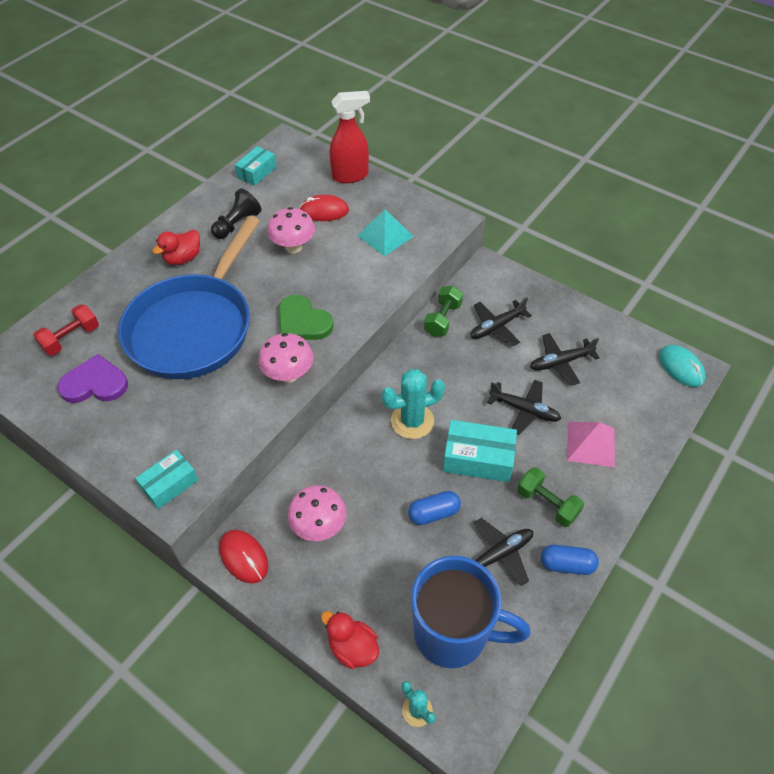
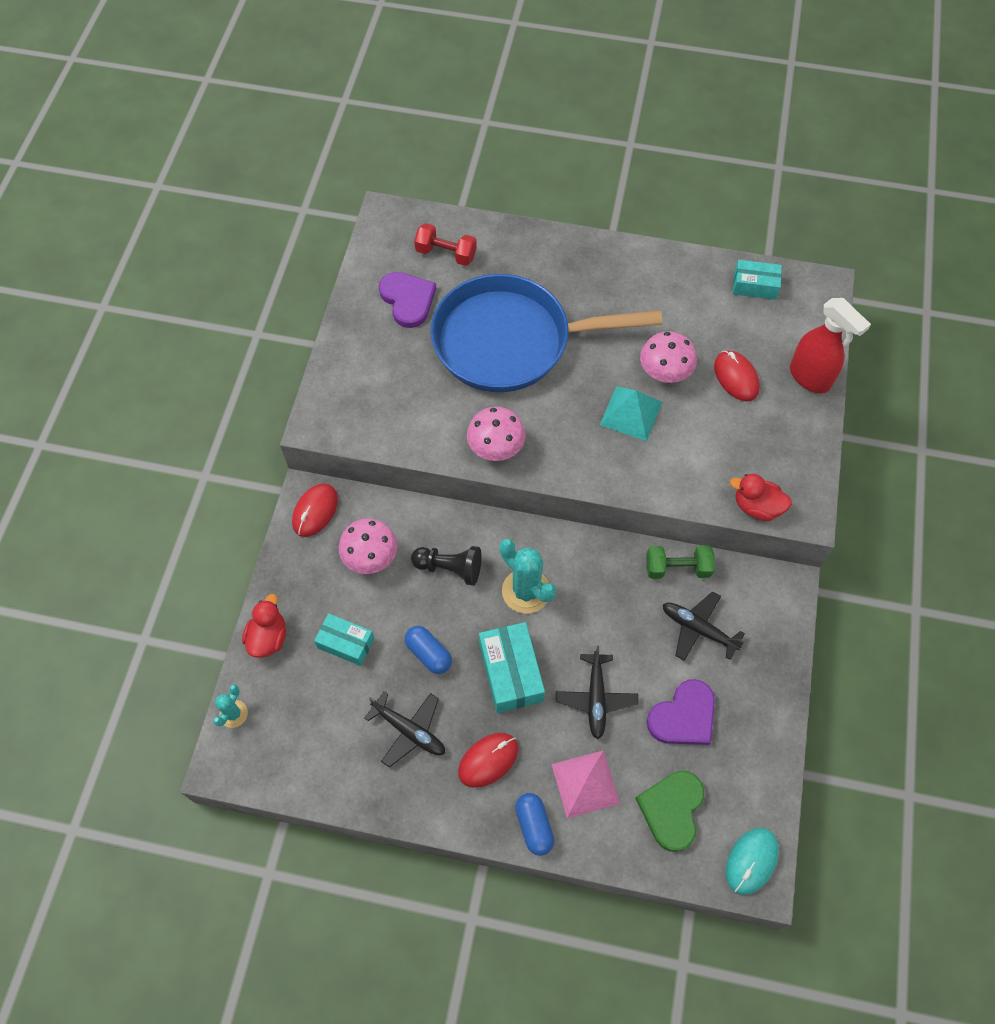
camera: 65 degrees right, 10 degrees up
turquoise box [135,450,199,509] -> turquoise box moved to [314,613,374,666]
red duck [153,230,200,265] -> red duck moved to [730,474,792,521]
black pawn [211,188,261,239] -> black pawn moved to [411,546,482,586]
green heart [279,295,334,340] -> green heart moved to [635,771,704,852]
turquoise pyramid [357,209,414,256] -> turquoise pyramid moved to [600,386,662,441]
blue mug [411,556,531,668] -> none
green dumbbell [517,467,584,527] -> red mouse [458,733,519,788]
black plane [530,333,600,385] -> purple heart [647,679,715,745]
blue capsule [541,545,599,575] -> blue capsule moved to [515,793,555,856]

